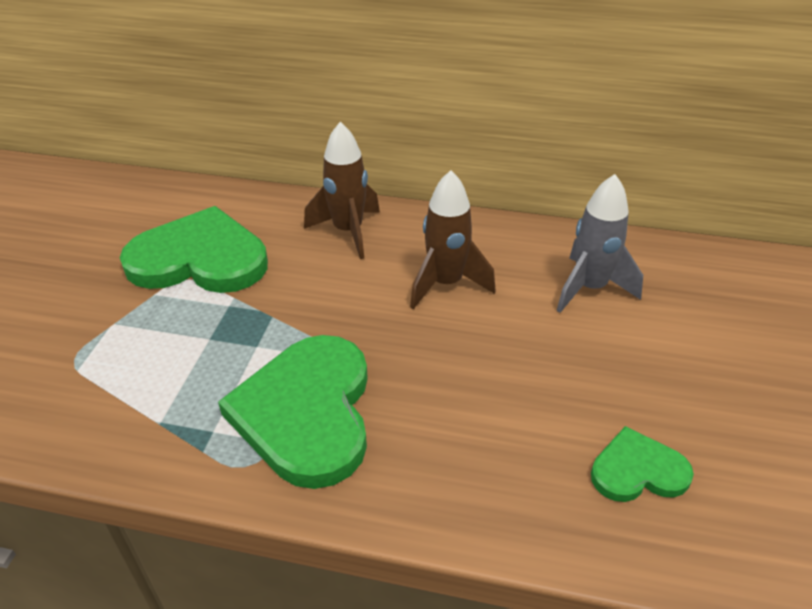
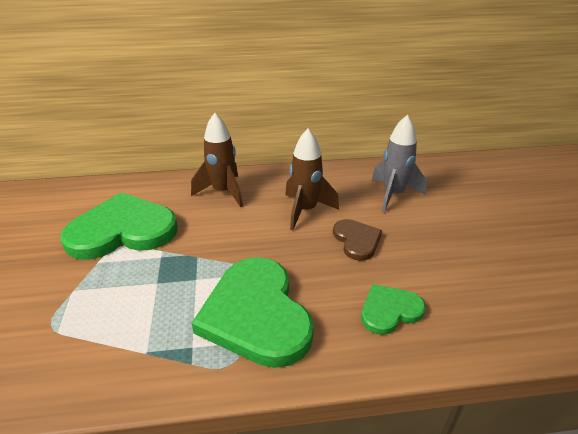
camera: 20 degrees left, 5 degrees down
green heart [591,426,694,502] -> green heart moved to [361,284,426,335]
none -> brown heart [333,219,382,261]

